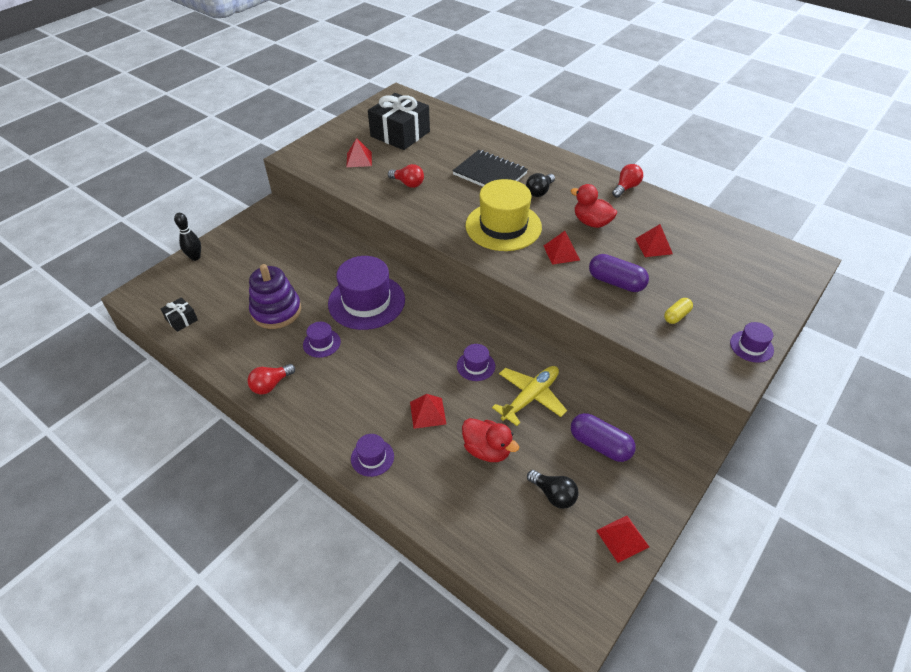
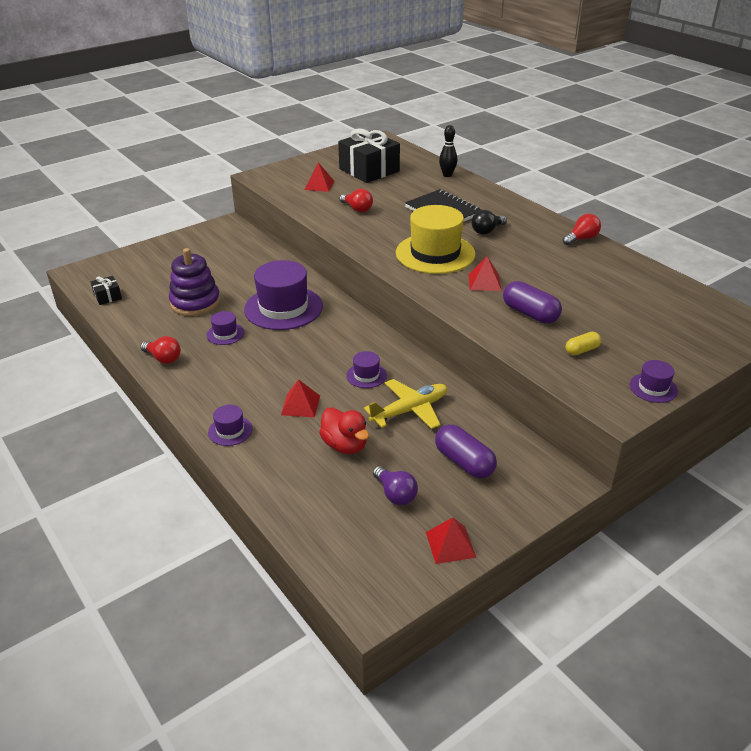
camera: 15 degrees right, 10 degrees down
black bowling pin [174,213,201,261] -> black bowling pin moved to [439,125,457,177]
red light bulb [247,364,295,395] -> red light bulb turned 120 degrees counterclockwise [140,336,181,364]
black light bulb [527,470,579,509] -> purple light bulb [373,466,418,505]
red duck [571,184,617,228] -> none
red pyramid [635,224,673,257] -> none

